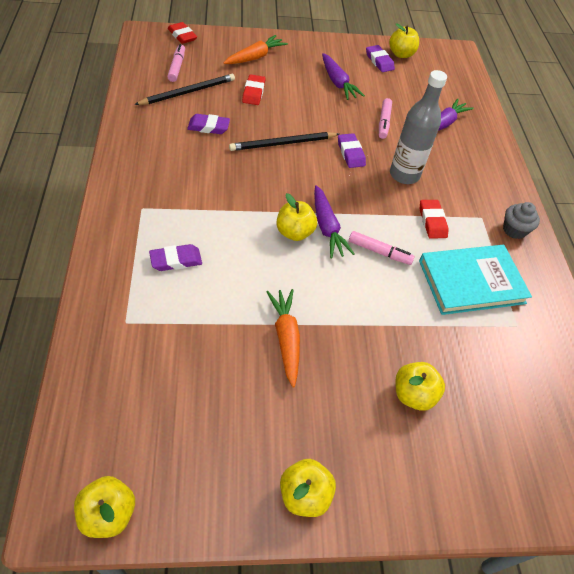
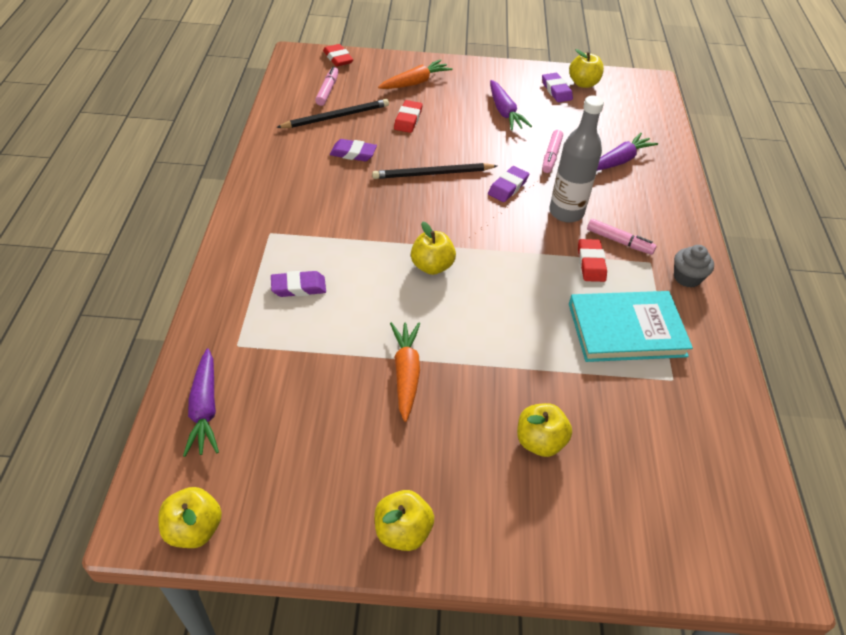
camera: 10 degrees right, 5 degrees down
purple carrot [314,185,355,258] -> purple carrot moved to [183,348,219,457]
purple eraser [338,133,366,168] -> purple eraser turned 45 degrees clockwise [488,166,529,202]
pink marker [349,231,415,265] -> pink marker moved to [587,219,657,255]

